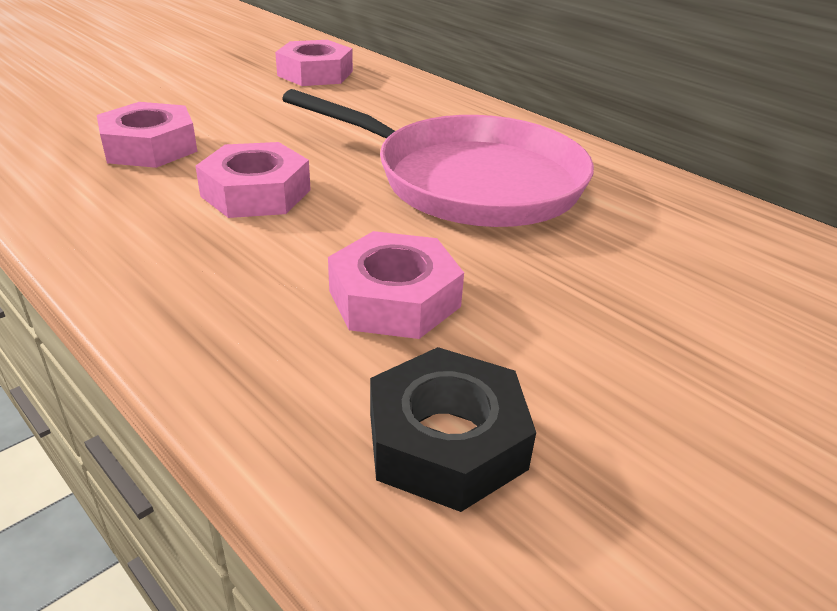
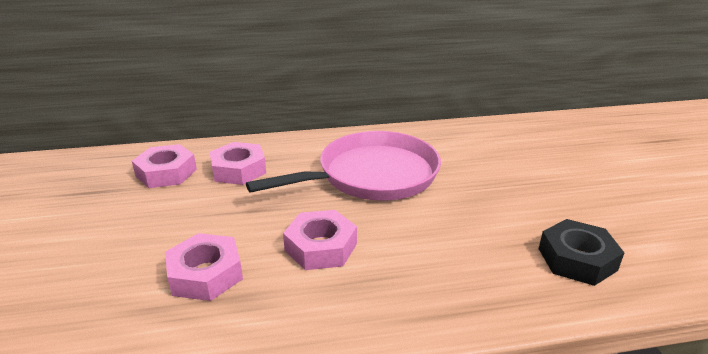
camera: 55 degrees left, 5 degrees down
pink nut [328,231,464,339] -> pink nut moved to [209,142,266,185]

